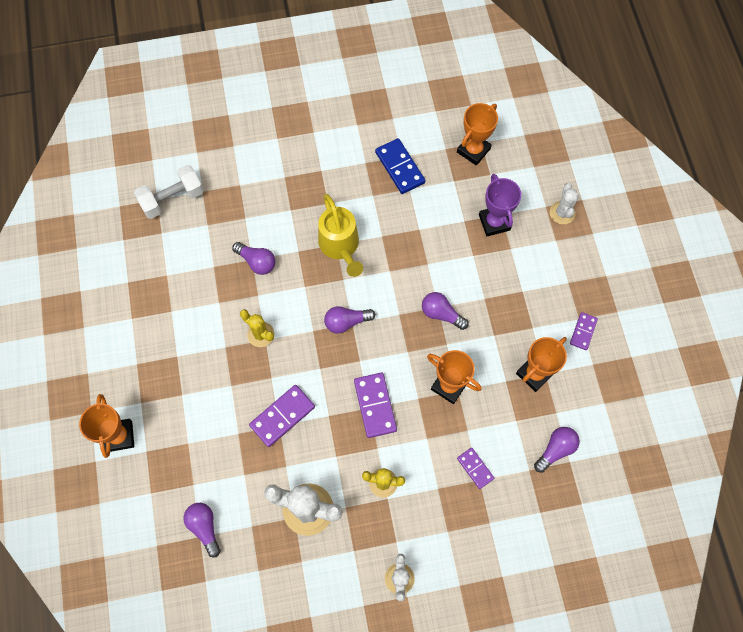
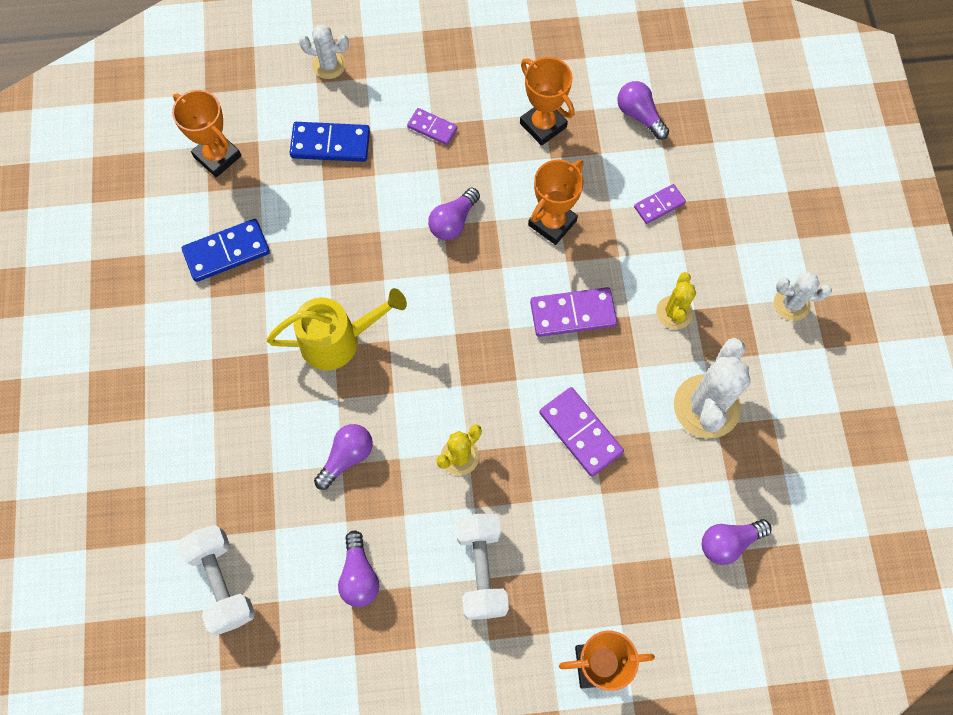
camera: 85 degrees left, 0 degrees up
purple light bulb [324,306,375,334] -> purple light bulb moved to [338,531,379,607]
purple trophy [479,174,521,236] -> blue domino [290,122,370,162]
purple domino [570,312,598,350] -> purple domino moved to [407,108,458,145]
none -> white dumbbell [455,514,509,620]

